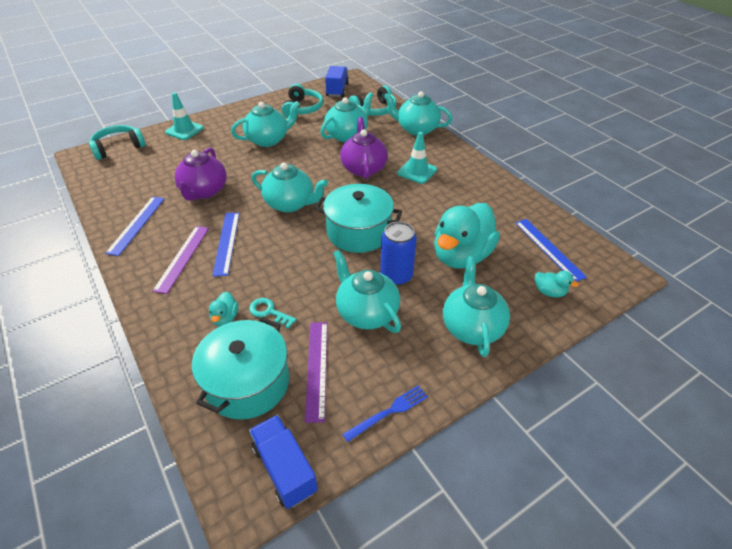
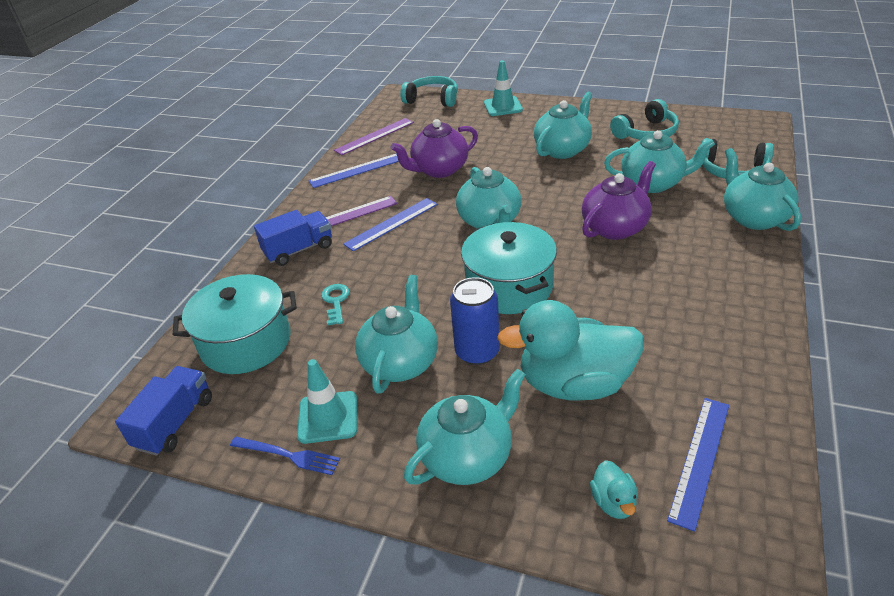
camera: 55 degrees right, 5 degrees down
turquoise duck [209,292,238,326] -> none
turquoise teapot [231,101,300,147] -> turquoise teapot turned 75 degrees counterclockwise [534,92,592,159]
purple ruler [305,322,327,423] -> purple ruler moved to [334,118,414,155]
blue truck [325,66,349,97] -> blue truck moved to [254,210,332,266]
turquoise traffic cone [397,132,437,184] -> turquoise traffic cone moved to [297,359,357,444]

